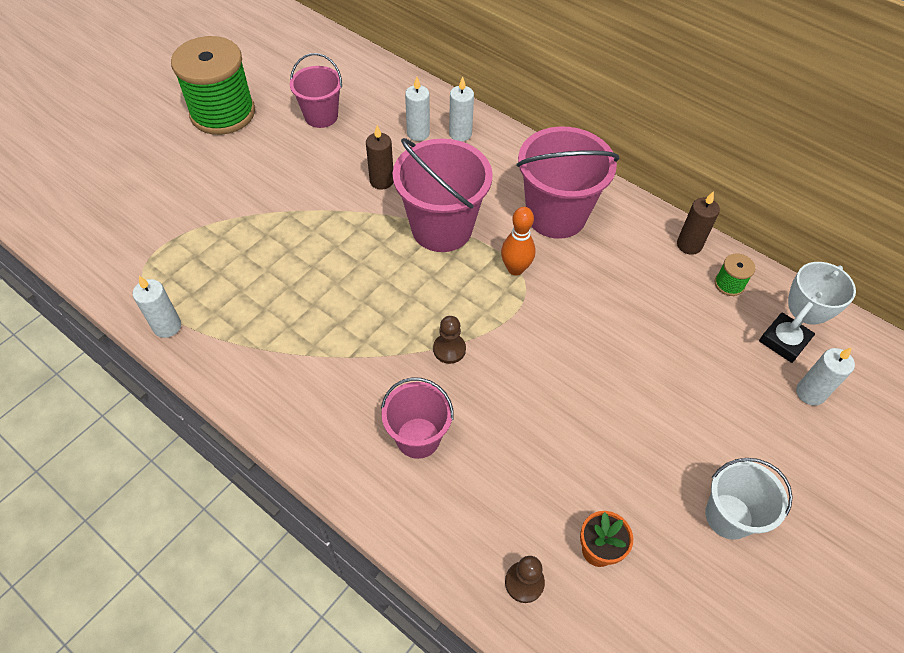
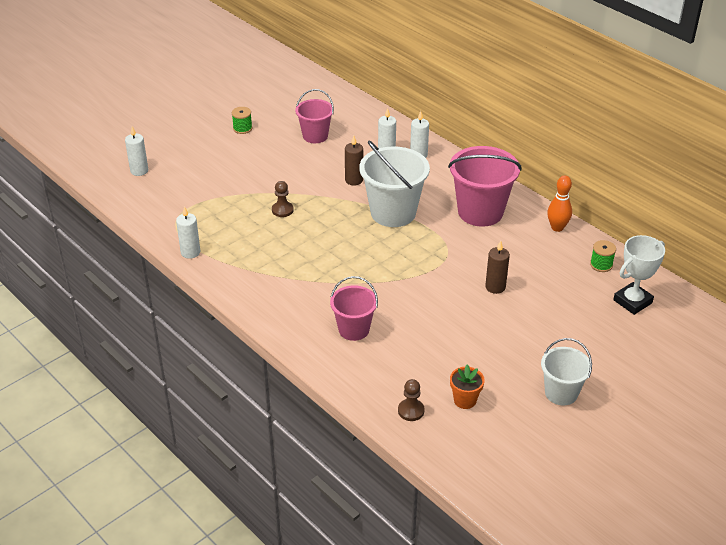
camera: 10 degrees right, 15 degrees down
green spool [171,36,255,135] -> green spool [232,107,252,134], size x0.40
pink bucket [392,138,493,252] -> white bucket [359,141,430,227]
brown pawn [433,316,466,364] -> brown pawn moved to [272,181,294,217]
orange bowling pin [501,207,535,276] -> orange bowling pin moved to [547,176,572,232]
brown candle [677,191,720,255] -> brown candle moved to [485,240,510,294]
white candle [796,347,855,406] -> white candle moved to [125,126,148,176]

